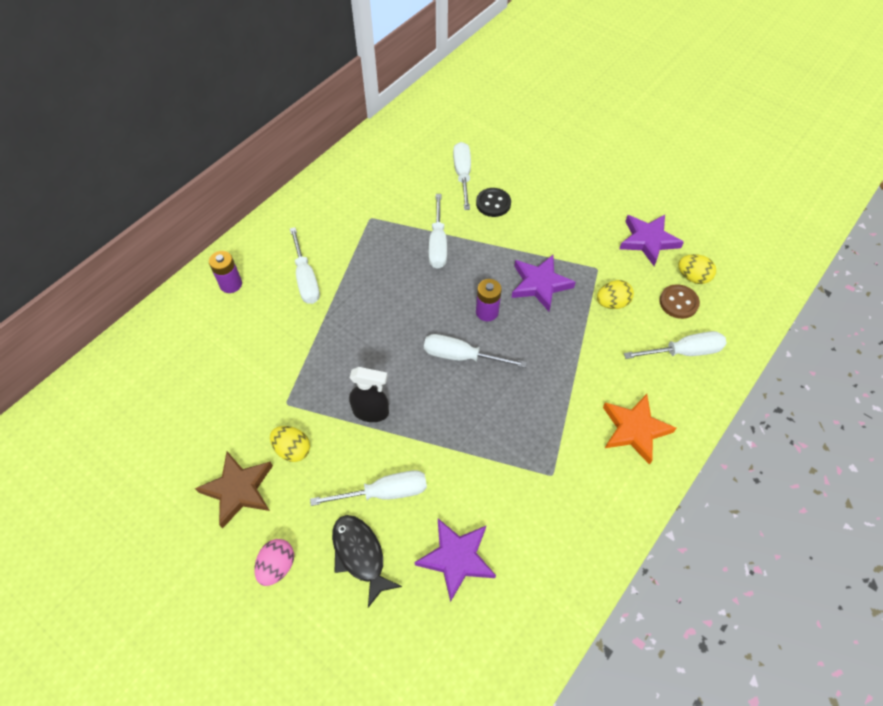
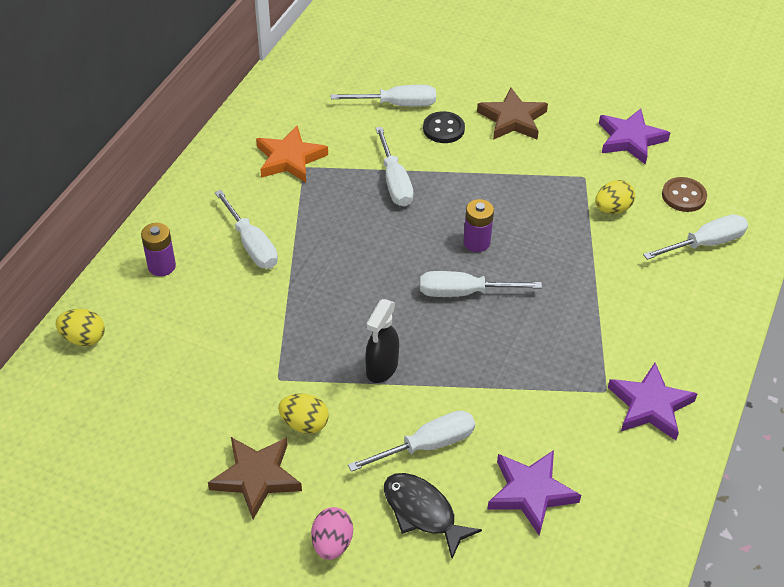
camera: 15 degrees left, 10 degrees down
black spray bottle [349,367,389,422] -> black spray bottle turned 120 degrees clockwise [365,299,399,383]
white screwdriver [453,142,471,210] -> white screwdriver turned 105 degrees clockwise [331,85,436,107]
purple star [512,255,576,311] -> purple star moved to [608,363,697,440]
orange star [603,394,677,465] -> orange star moved to [256,126,328,182]
yellow egg [678,254,716,284] -> yellow egg moved to [56,309,105,346]
none -> brown star [477,88,548,140]

